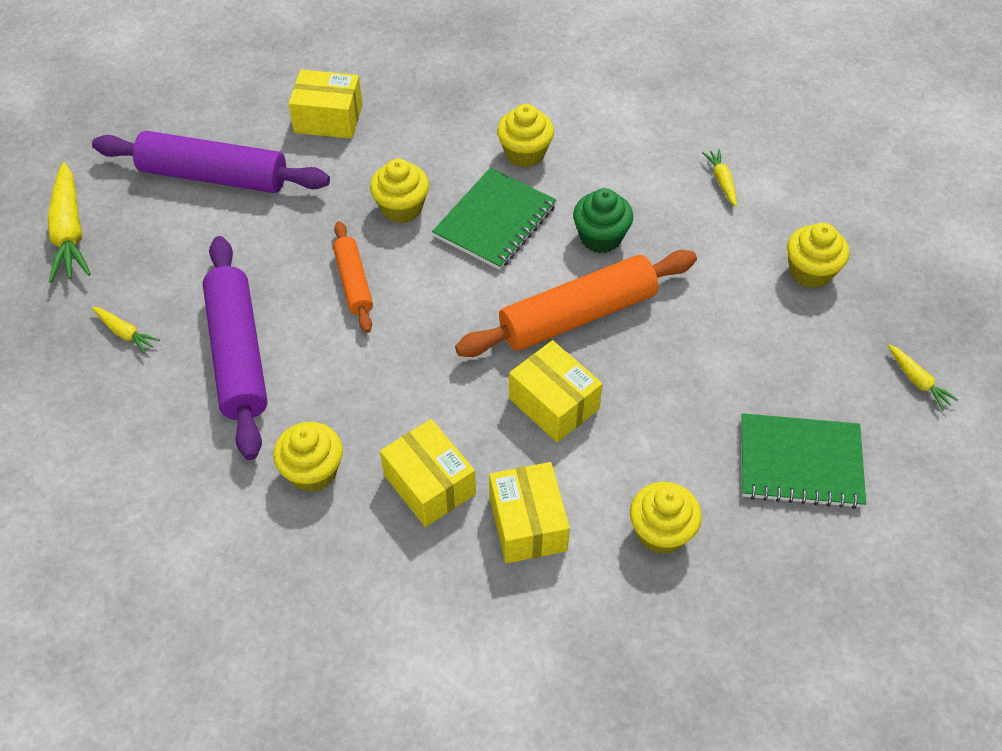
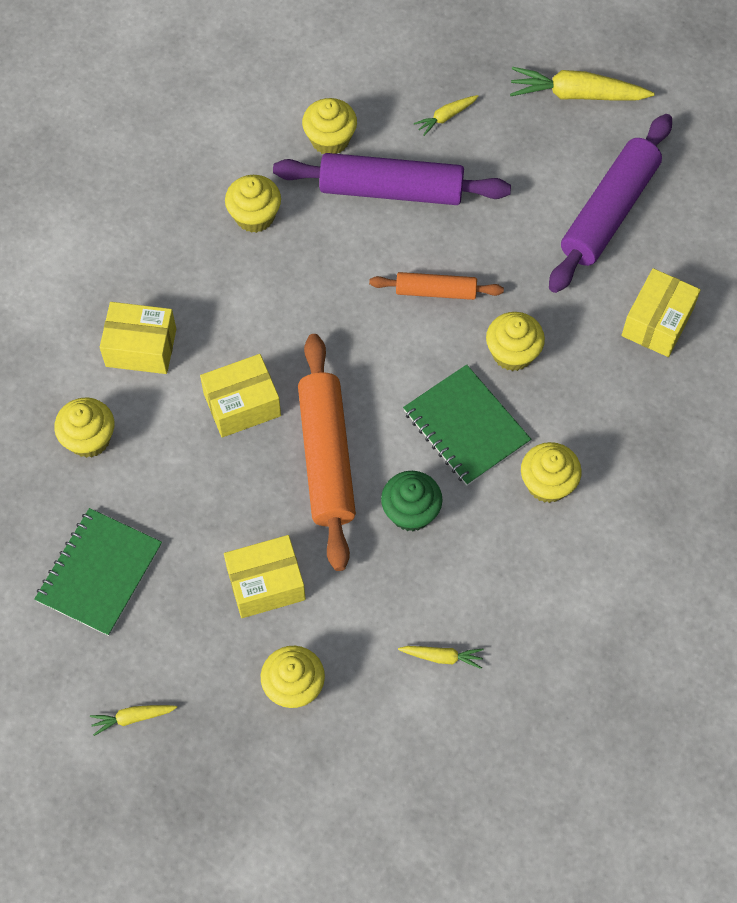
camera: 110 degrees right, 10 degrees up
yellow box [380,419,476,527] -> yellow box moved to [224,535,306,618]
none -> yellow cupcake [302,98,357,154]

